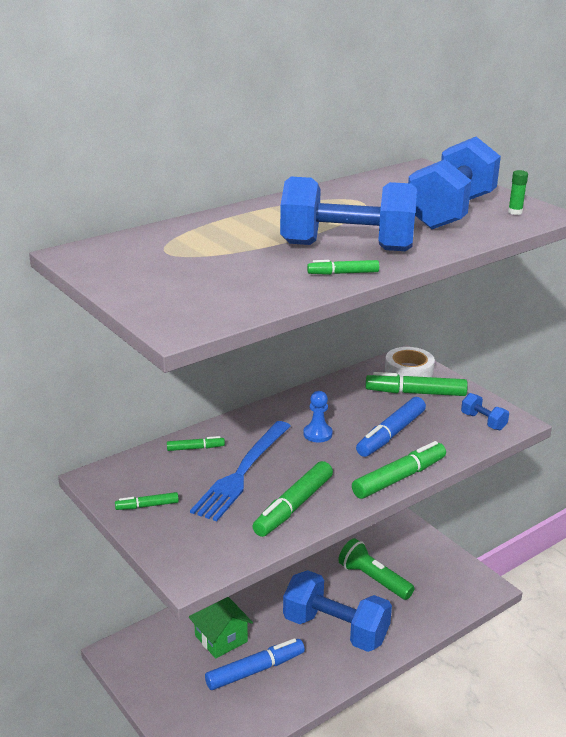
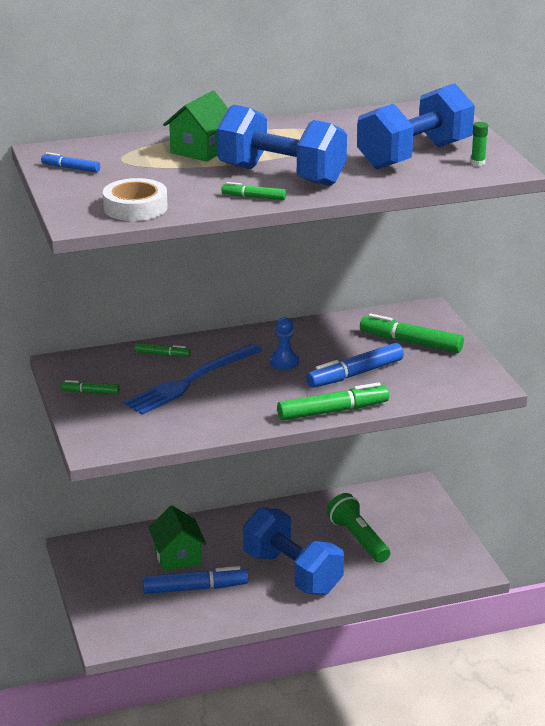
camera: 20 degrees right, 0 degrees up
green marker [252,461,333,537] -> none
white tape [385,347,435,377] -> white tape moved to [103,178,168,221]
blue dumbbell [461,393,509,431] -> none
none -> blue marker [41,152,100,172]
none -> green house [163,91,228,162]

